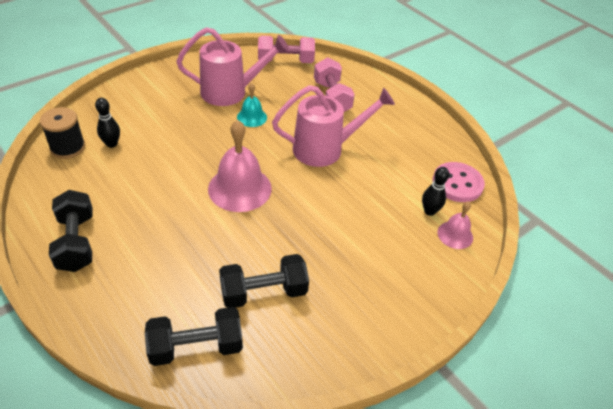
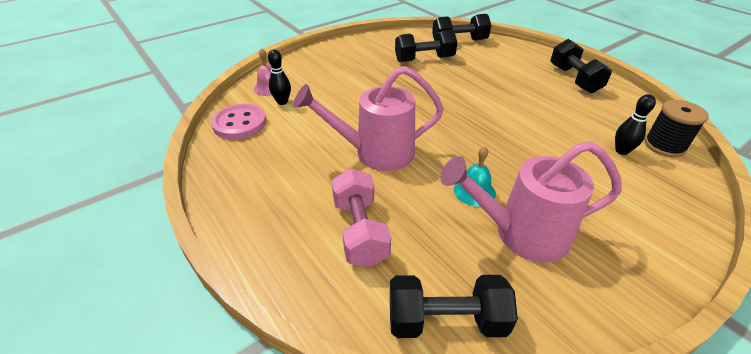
camera: 175 degrees left, 5 degrees down
pink bell [208,120,272,212] -> none
pink dumbbell [258,36,315,63] -> black dumbbell [390,275,518,338]

